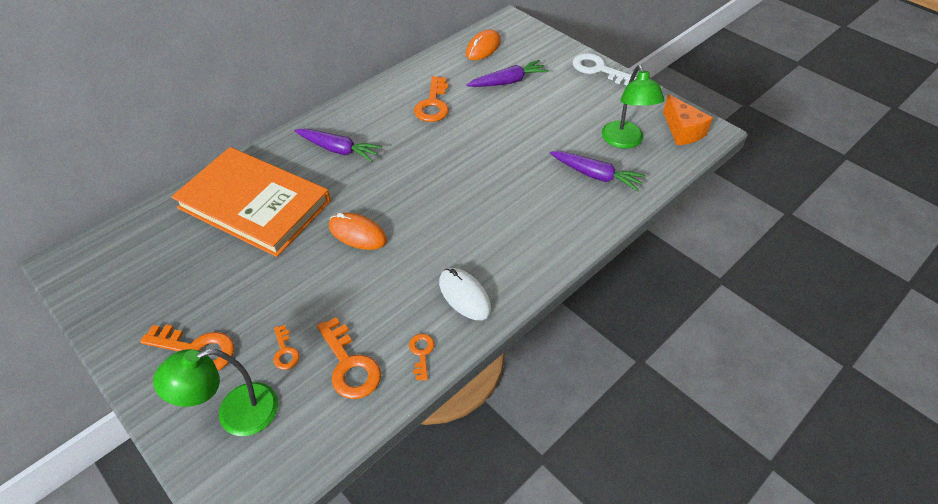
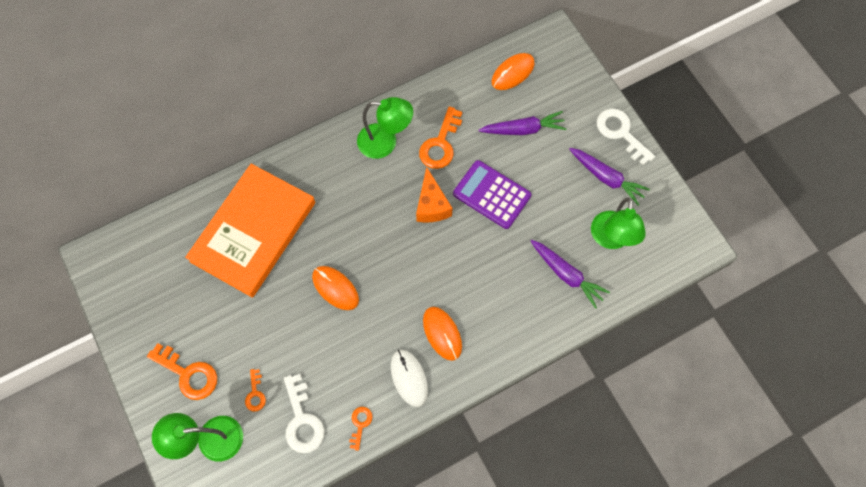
camera: 15 degrees right, 20 degrees up
orange book [171,147,331,257] -> orange book turned 75 degrees clockwise [185,164,315,298]
purple carrot [294,129,382,162] -> purple carrot moved to [569,148,650,206]
orange key [317,317,381,399] -> white key [284,374,325,453]
orange cheese [663,94,713,145] -> orange cheese moved to [416,167,452,222]
none -> green lamp [357,97,413,159]
none -> orange mouse [423,307,462,361]
none -> purple calculator [453,160,531,229]

